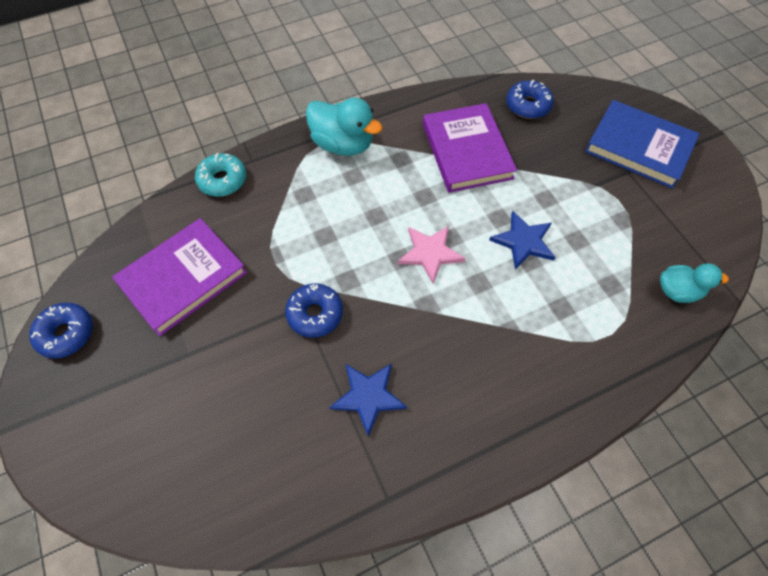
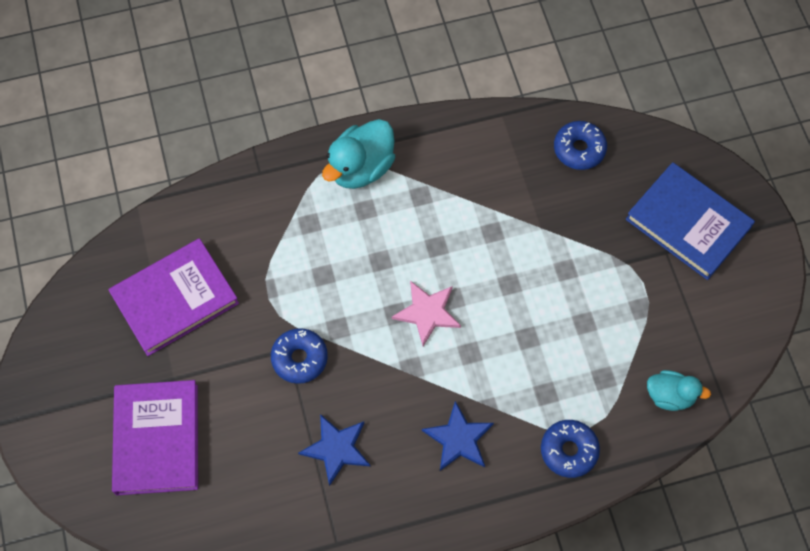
camera: 10 degrees right, 5 degrees up
blue donut [29,303,93,359] -> blue donut moved to [541,420,600,478]
turquoise donut [195,153,246,197] -> none
turquoise duck [306,98,383,156] -> turquoise duck turned 90 degrees clockwise [322,119,395,189]
purple book [423,103,517,193] -> purple book moved to [112,380,198,495]
blue star [489,211,556,270] -> blue star moved to [422,401,494,471]

